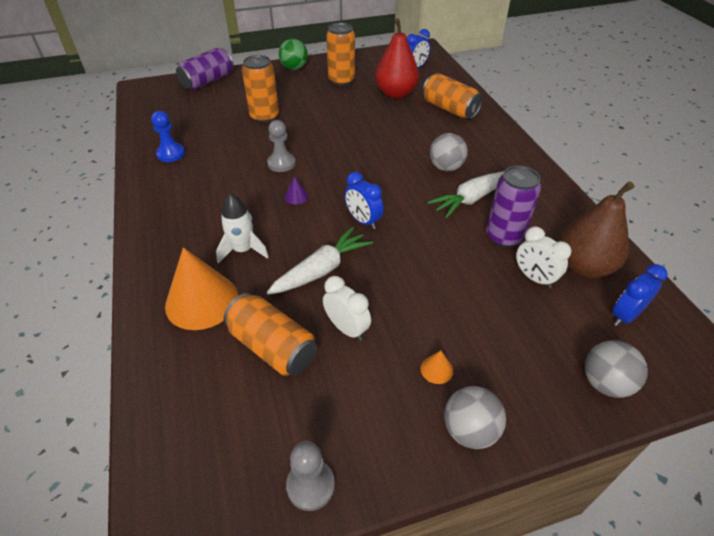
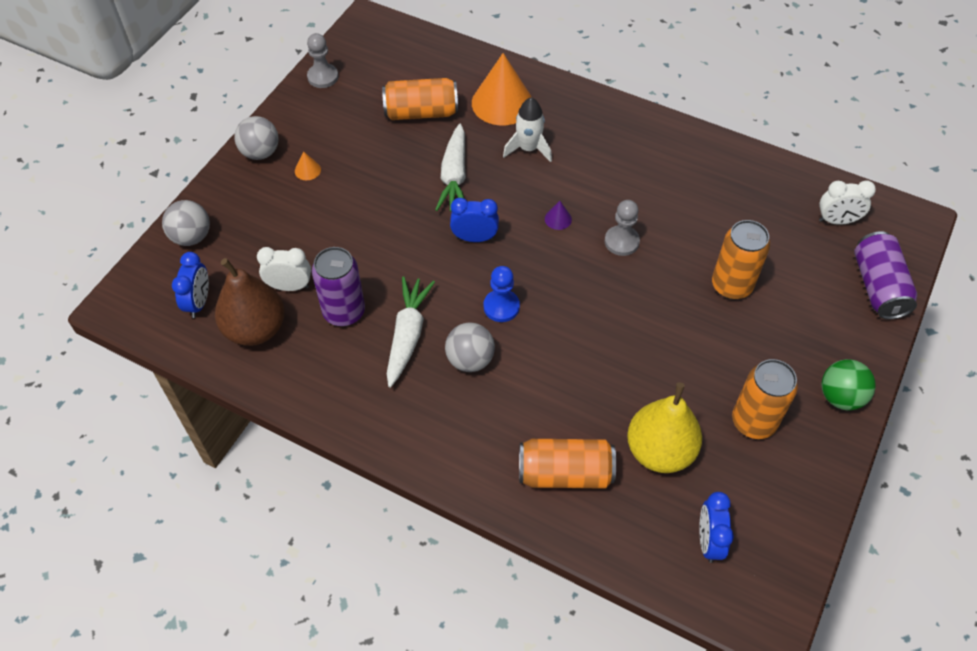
camera: 135 degrees right, 10 degrees up
blue pawn [151,111,185,162] -> blue pawn moved to [484,266,520,322]
white clock [323,276,371,341] -> white clock moved to [819,181,876,225]
red pear [375,18,419,99] -> yellow pear [627,382,702,473]

